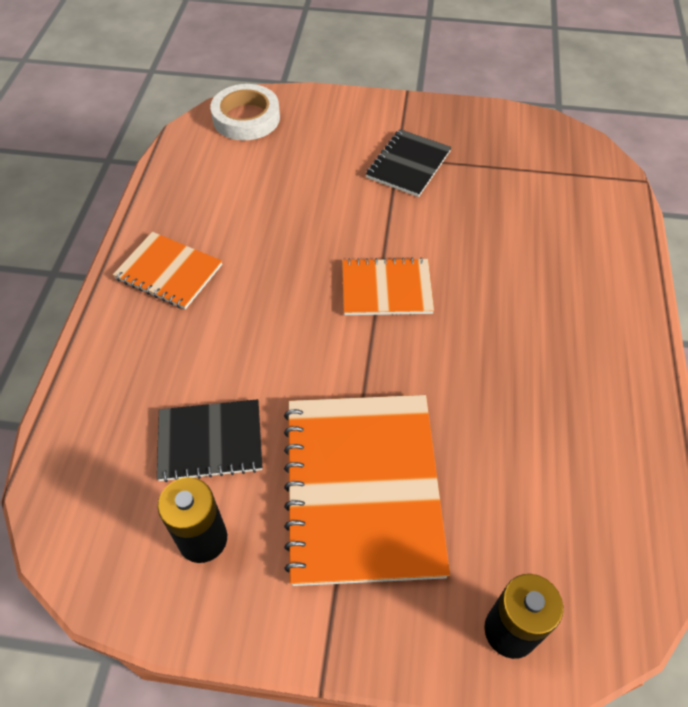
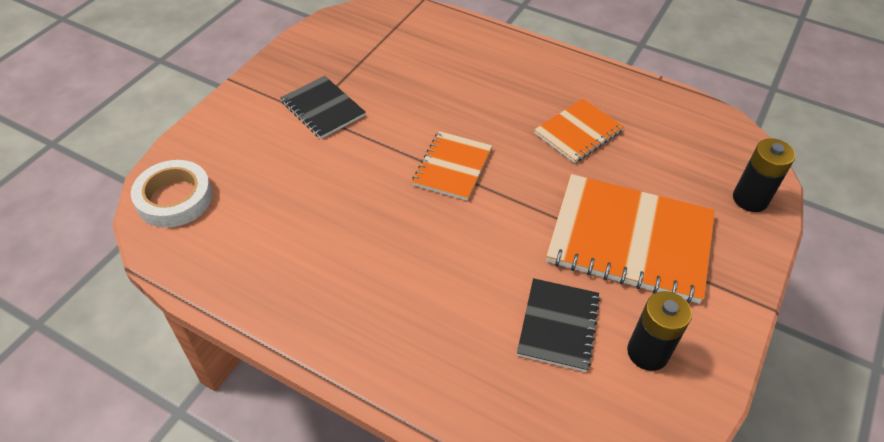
camera: 70 degrees left, 5 degrees down
orange notebook [113,232,222,309] -> orange notebook moved to [534,99,624,163]

